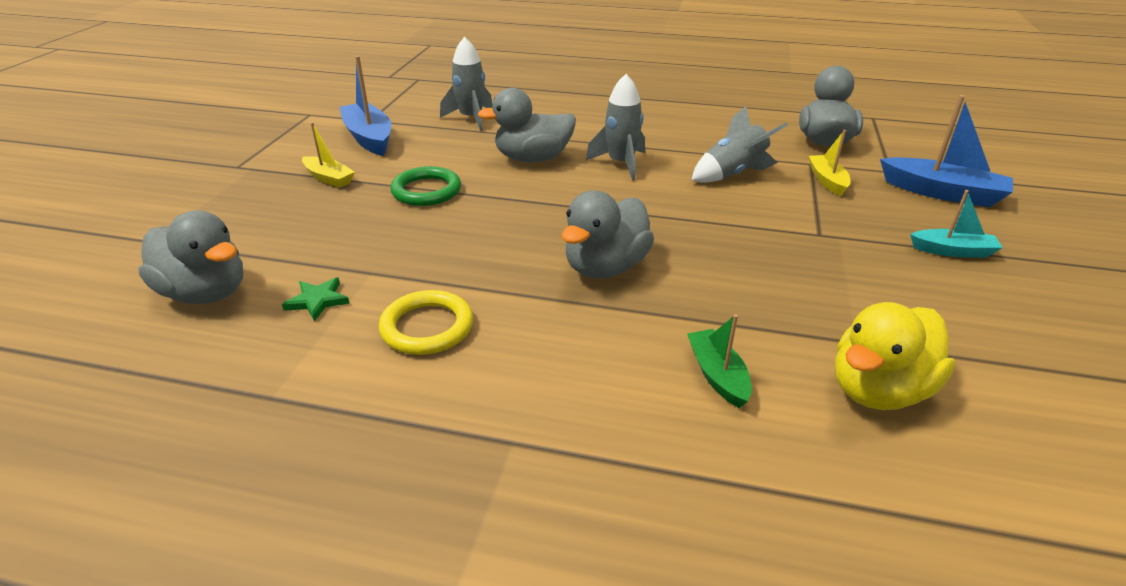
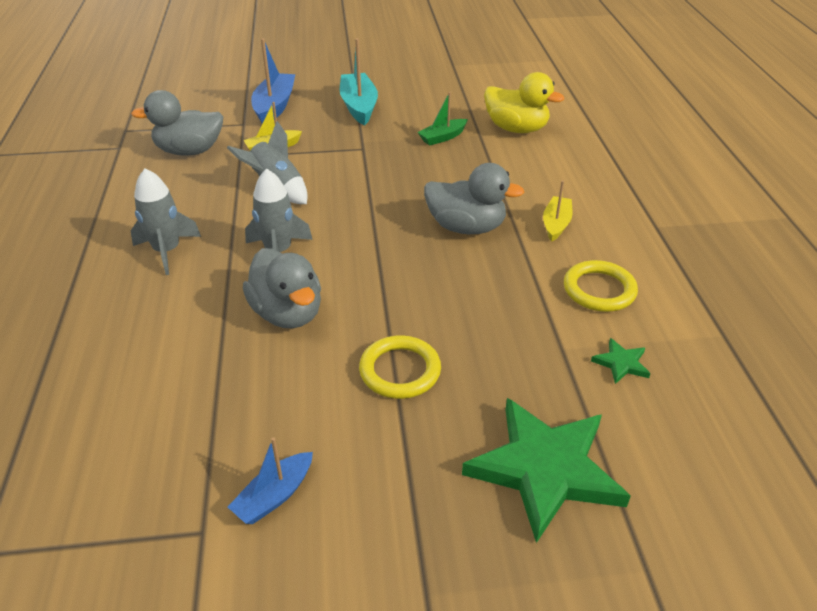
camera: 110 degrees left, 5 degrees up
grey duck [139,210,243,304] -> none
yellow boat [302,122,355,188] -> yellow boat moved to [543,180,573,242]
blue boat [340,56,391,156] -> blue boat [228,437,313,524], size x0.60
green ring [390,166,461,206] -> yellow ring [359,335,441,399]
grey rocket [440,37,493,131] -> grey rocket moved to [131,168,201,275]
green boat [687,314,752,408] -> green boat moved to [418,92,468,146]
turquoise boat [910,190,1003,258] -> turquoise boat [340,38,378,126], size x1.66
none -> green star [462,398,631,543]

